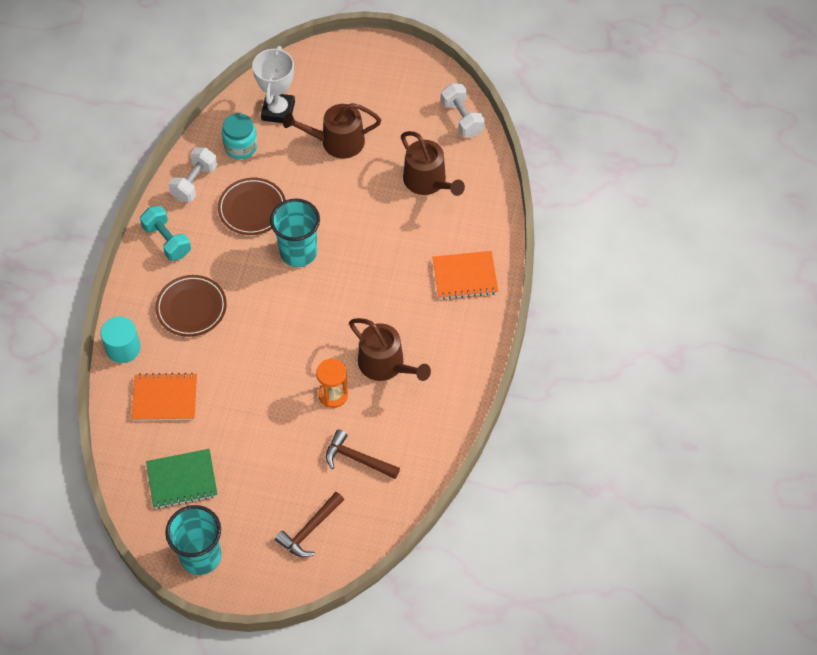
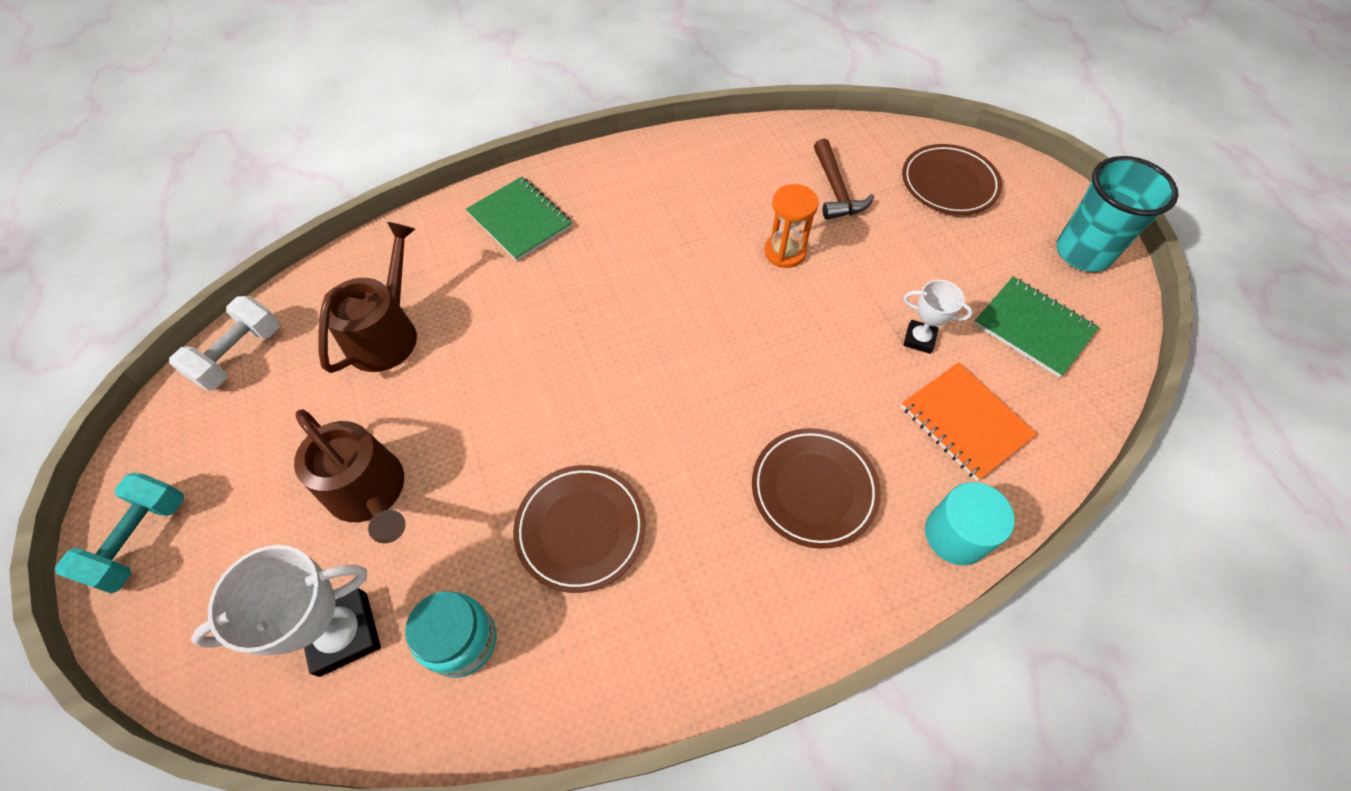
camera: 125 degrees left, 0 degrees up
turquoise dumbbell [140,206,191,261] -> turquoise dumbbell moved to [55,473,184,594]
white dumbbell [169,147,218,202] -> none
turquoise cup [270,199,320,267] -> none
brown hammer [275,492,344,557] -> brown plate [902,144,1002,215]
brown watering can [349,318,431,381] -> none
orange notebook [433,251,498,300] -> green notebook [466,177,573,261]
none -> white trophy [903,280,973,354]

